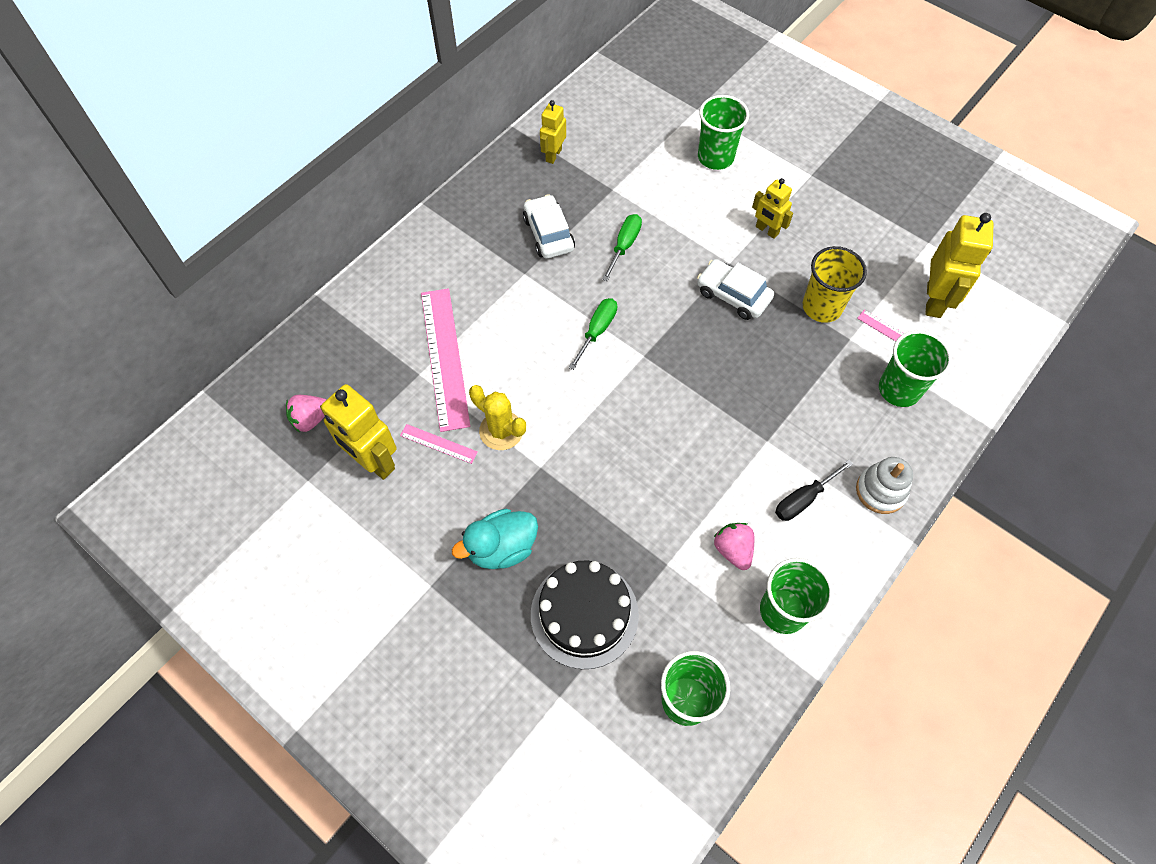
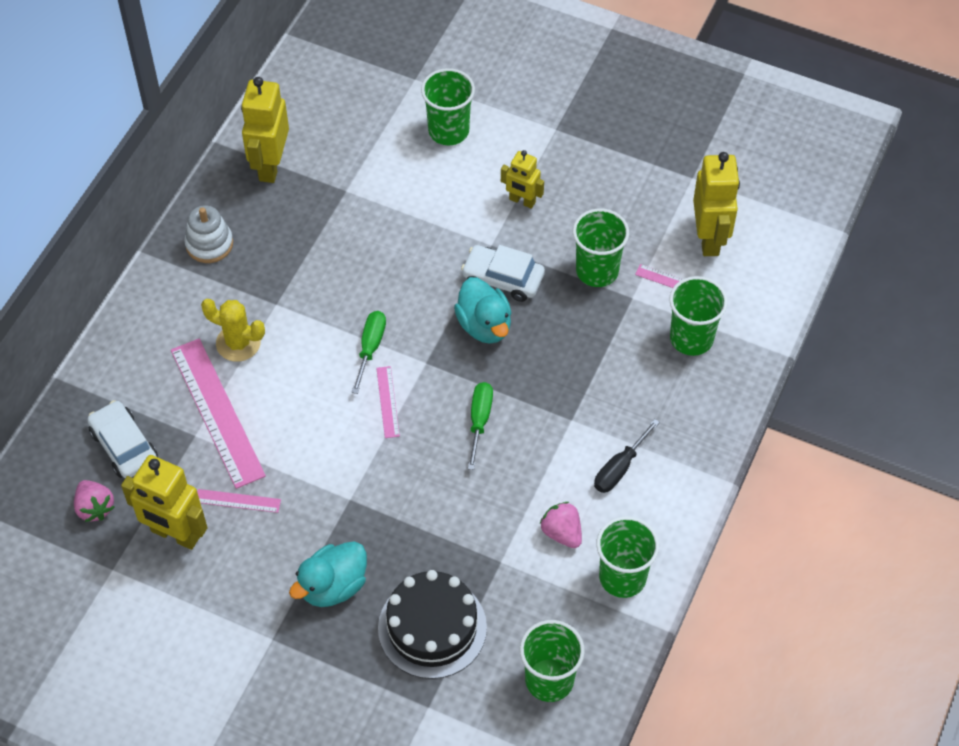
camera: 15 degrees left, 5 degrees down
pink strawberry [286,395,327,432] -> pink strawberry turned 75 degrees counterclockwise [74,480,114,522]
yellow cactus [469,385,526,450] -> yellow cactus moved to [201,299,265,362]
white car [523,194,575,259] -> white car moved to [88,400,158,478]
yellow robot [540,100,566,164] -> yellow robot [241,77,289,183], size x1.69
green screwdriver [602,214,642,281] -> green screwdriver moved to [468,382,493,470]
yellow cup [803,246,867,323] -> green cup [573,209,629,287]
white stacking toy [856,457,913,514] -> white stacking toy moved to [184,205,233,263]
none -> pink ruler [376,366,400,438]
none -> turquoise duck [454,277,511,344]

